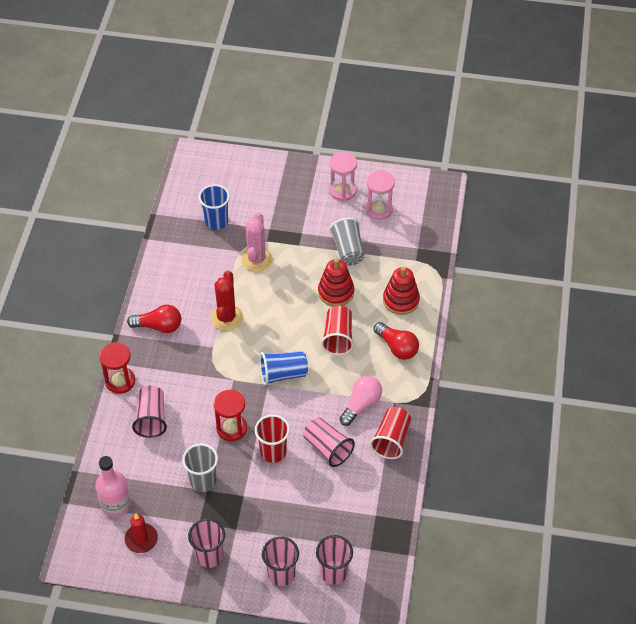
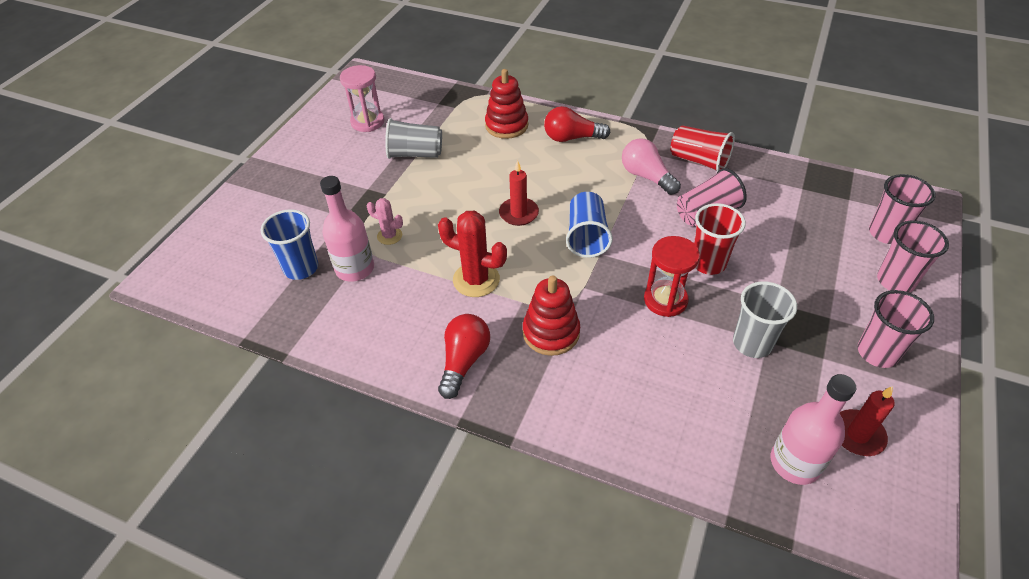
camera: 75 degrees left, 5 degrees down
red hourglass [99,342,135,394] -> none
pink cup [132,386,167,438] -> none
pink cactus [241,213,273,272] -> pink cactus [367,198,403,245], size x0.57
red stacking toy [318,259,354,307] -> red stacking toy moved to [523,275,580,356]
red cup [321,306,354,355] -> none
pink hourglass [329,152,357,201] -> none
red light bulb [374,322,419,360] -> red light bulb turned 150 degrees counterclockwise [544,106,611,142]
none -> pink bottle [320,176,374,282]
none -> red candle [499,160,539,226]

